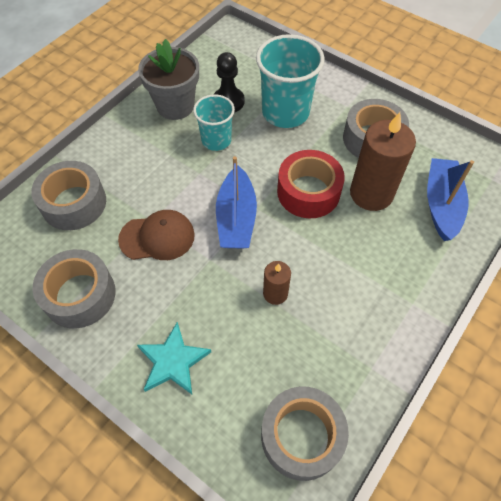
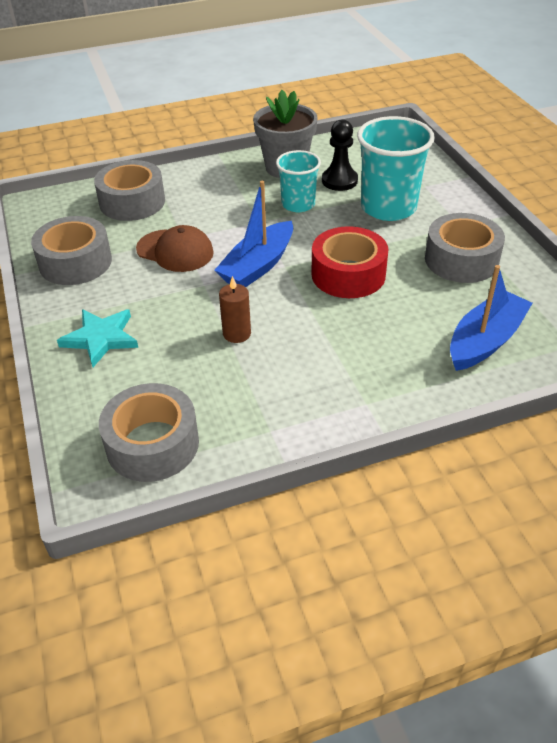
camera: 35 degrees right, 15 degrees down
brown candle [350,112,416,211] -> none

